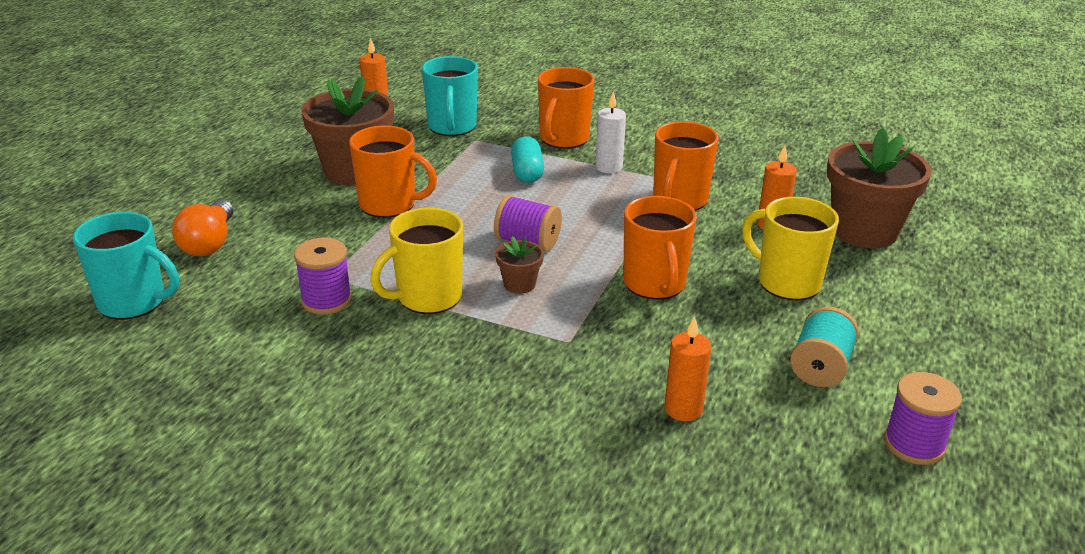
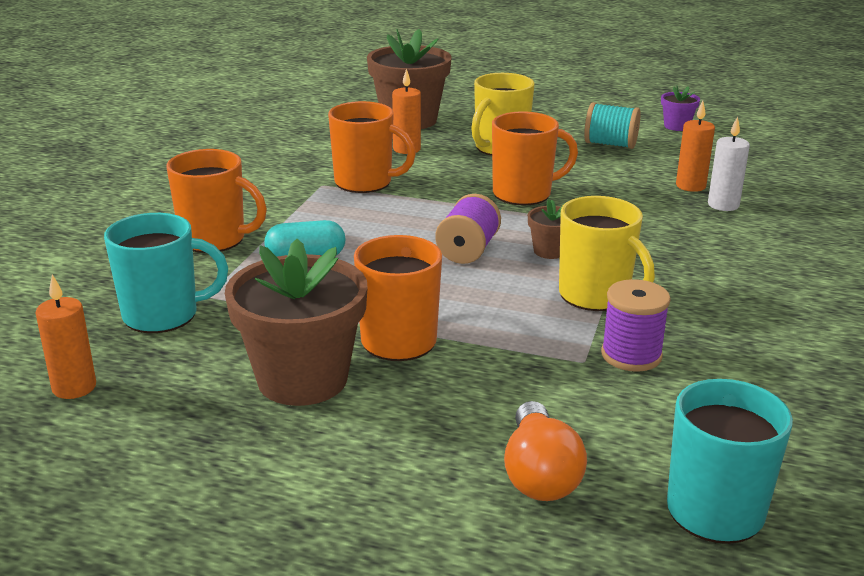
camera: 95 degrees left, 5 degrees down
orange light bulb [172,199,233,256] -> orange light bulb turned 90 degrees clockwise [504,401,587,501]
white candle [595,92,626,173] -> white candle moved to [708,116,750,211]
purple spool [884,372,962,465] -> purple flower pot [661,85,700,131]

